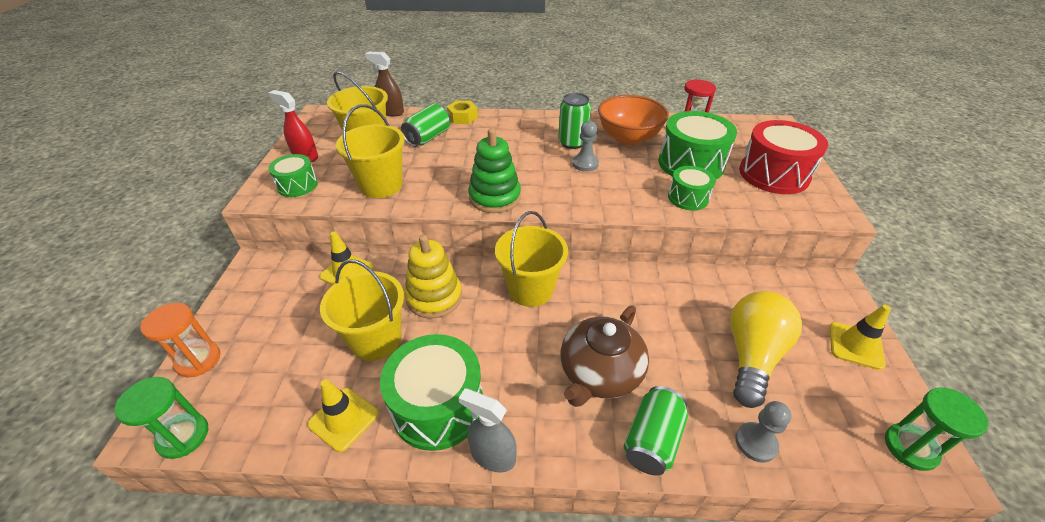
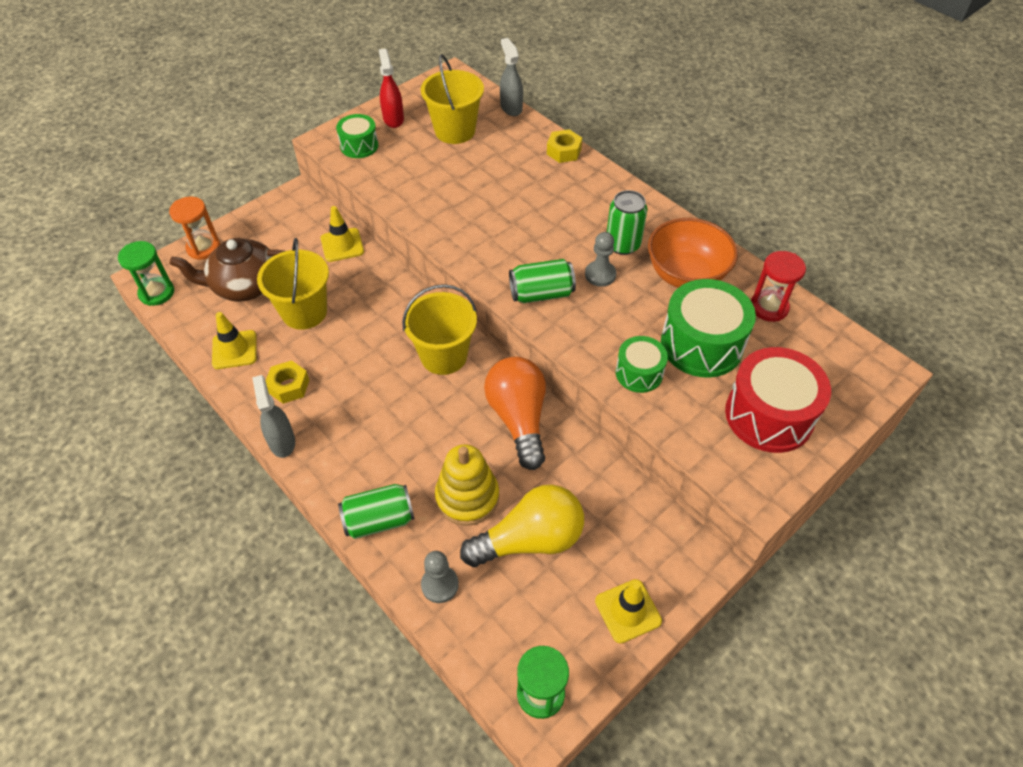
camera: 45 degrees right, 10 degrees up
yellow bucket [336,104,405,198] -> none
brown spray bottle [365,52,404,116] -> grey spray bottle [500,38,523,116]
green drum [380,334,483,451] -> yellow nut [266,360,310,404]
green can [401,103,451,147] -> green can moved to [509,259,576,303]
yellow stacking toy [405,235,462,319] -> yellow stacking toy moved to [435,444,499,526]
green stacking toy [468,128,521,213] -> none
brown teapot [560,305,649,407] -> brown teapot moved to [169,238,285,302]
none -> orange light bulb [484,357,546,470]

